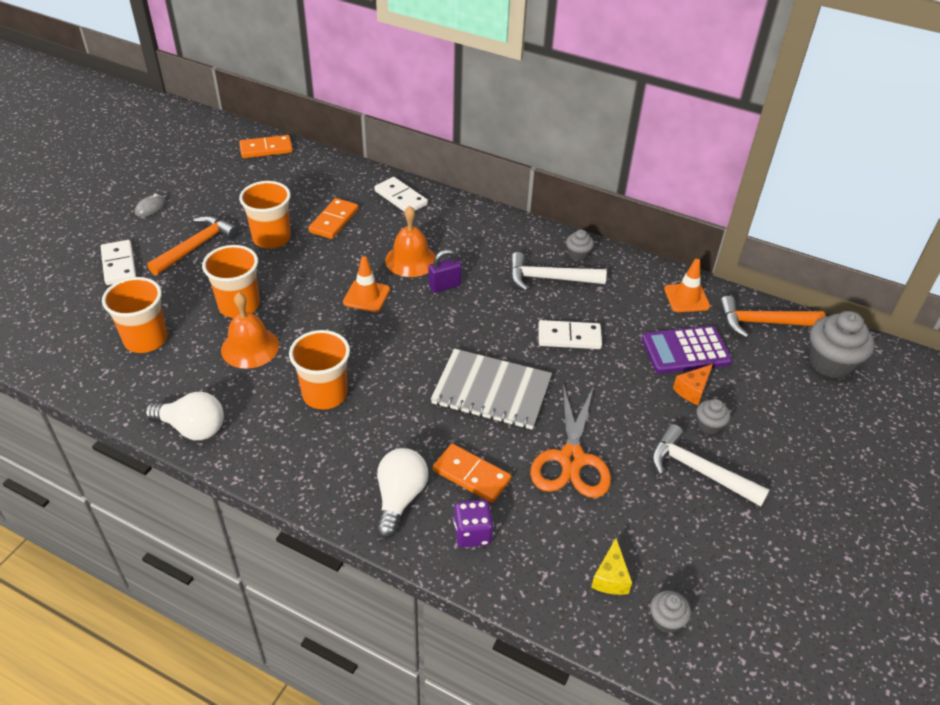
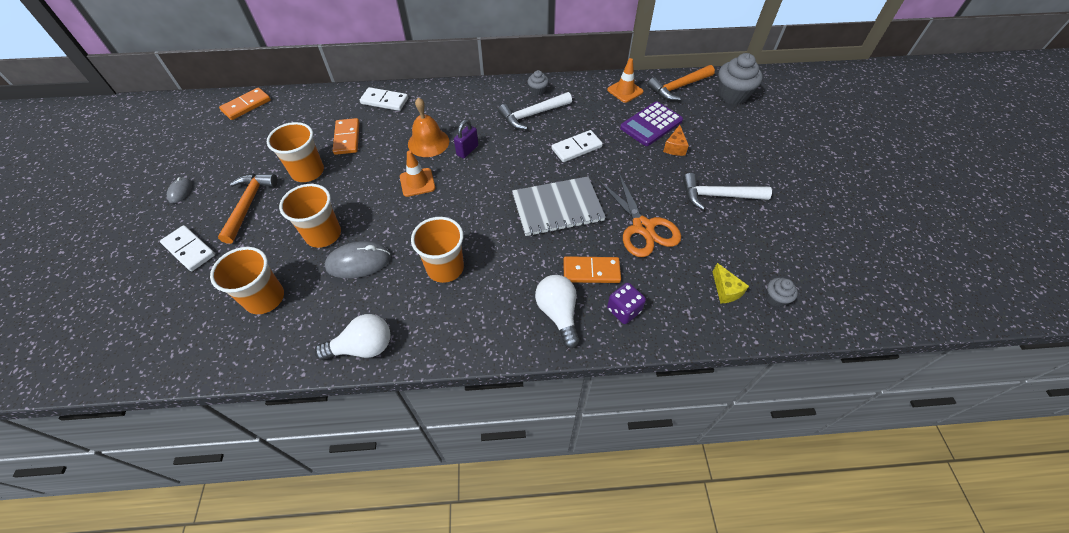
camera: 30 degrees left, 10 degrees up
orange bell [221,292,279,369] -> grey mouse [325,241,391,278]
grey cupcake [696,399,731,435] -> none

